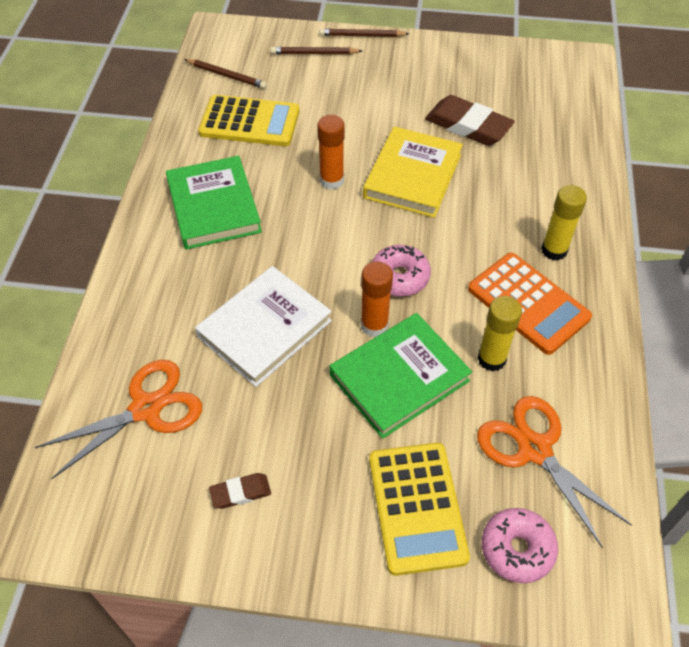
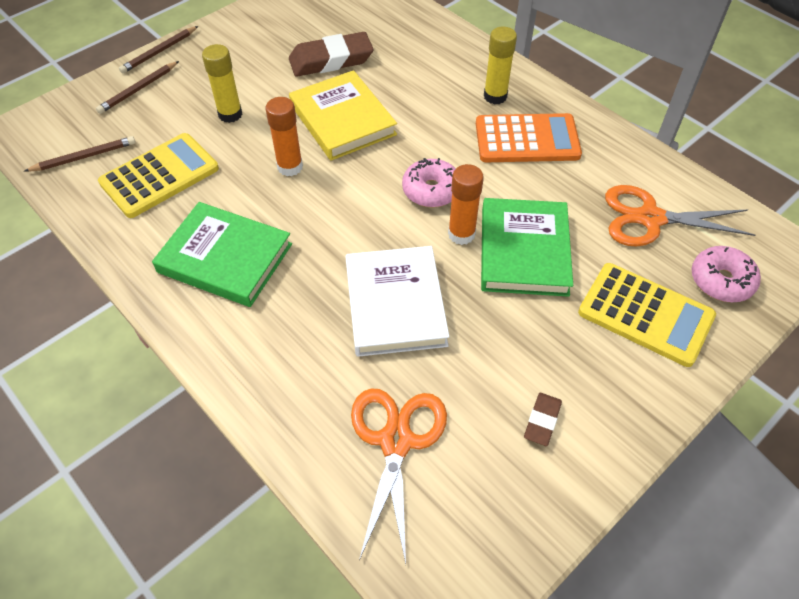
camera: 50 degrees left, 0 degrees up
yellow glue stick [478,296,522,372] -> yellow glue stick moved to [202,44,243,123]

